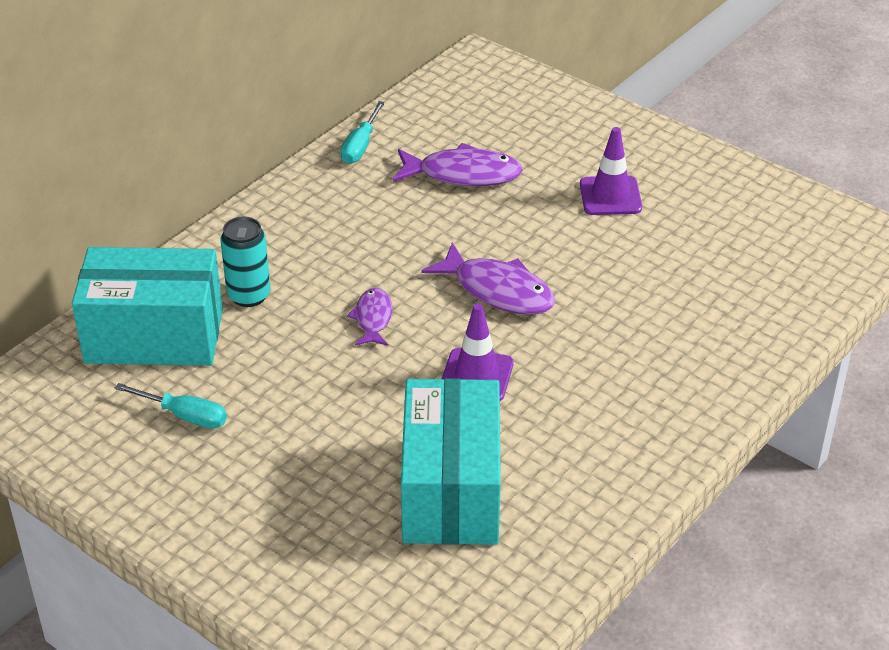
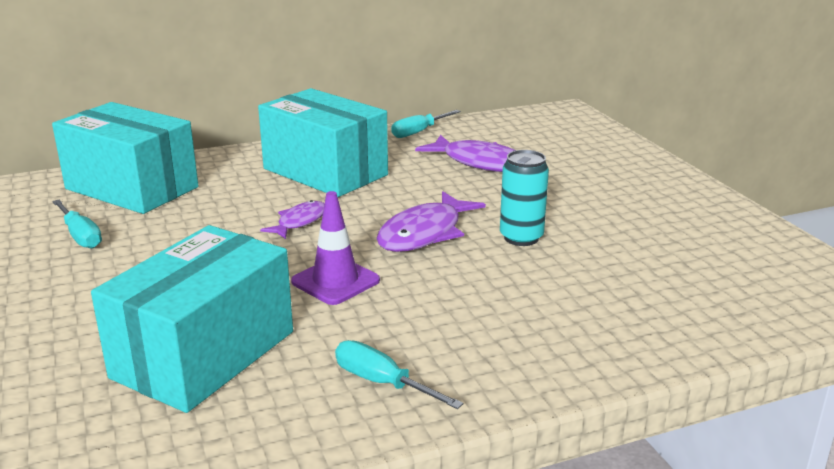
camera: 30 degrees right, 15 degrees down
turquoise can [220,217,270,307] -> turquoise can moved to [500,150,549,246]
purple fish [422,242,555,315] -> purple fish turned 60 degrees clockwise [376,191,486,252]
purple traffic cone [580,127,642,215] -> none
none -> turquoise box [258,88,388,197]
none -> turquoise screwdriver [335,340,463,409]

